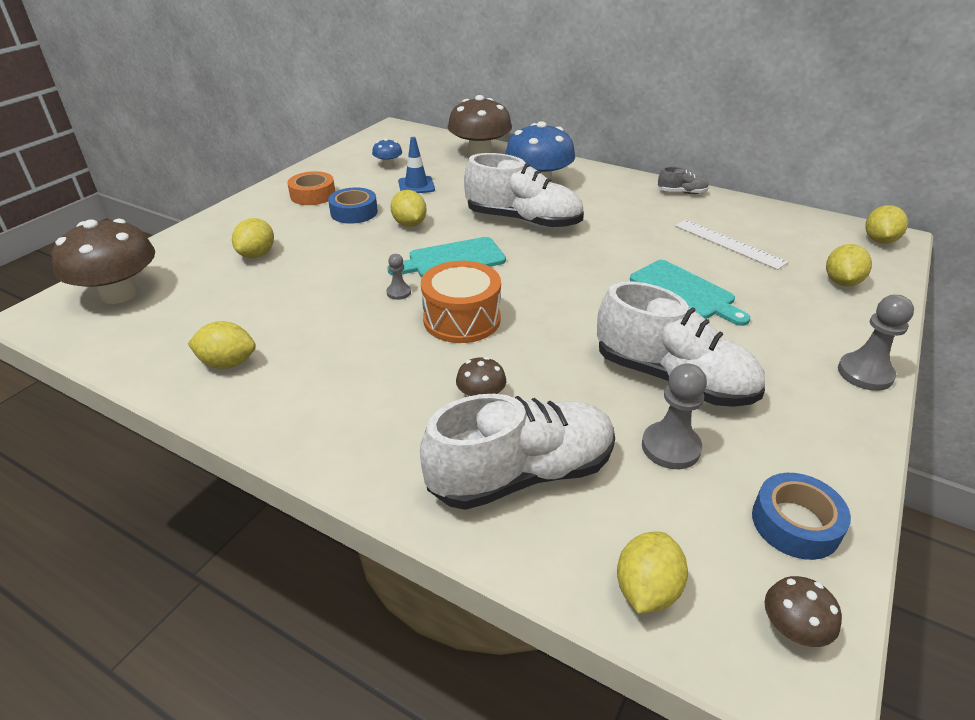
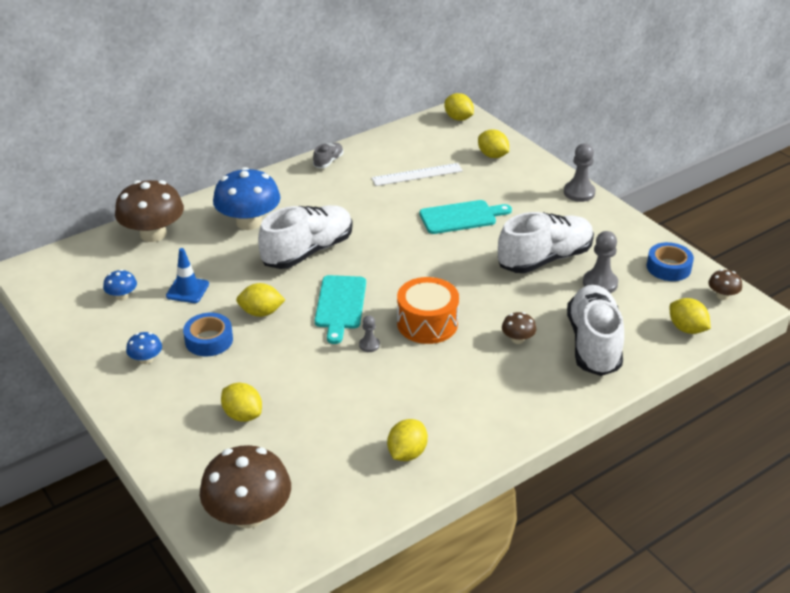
camera: 65 degrees left, 0 degrees up
orange tape [287,171,335,205] -> blue mushroom [126,332,162,364]

